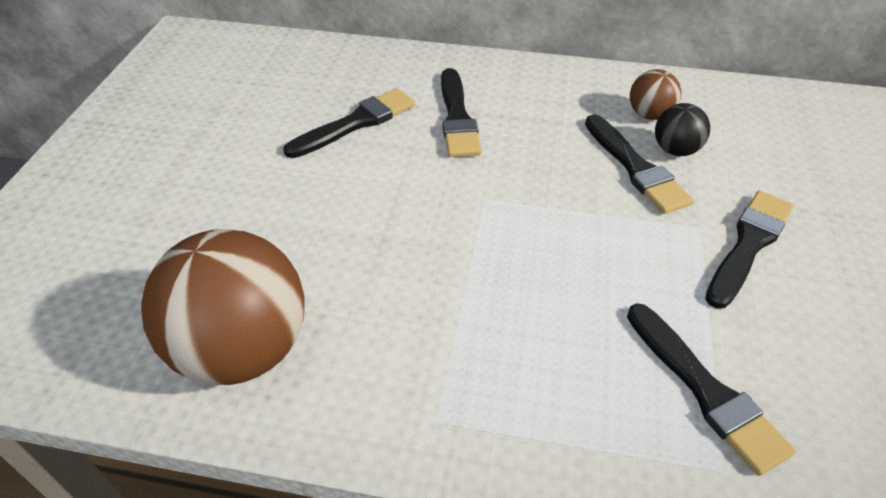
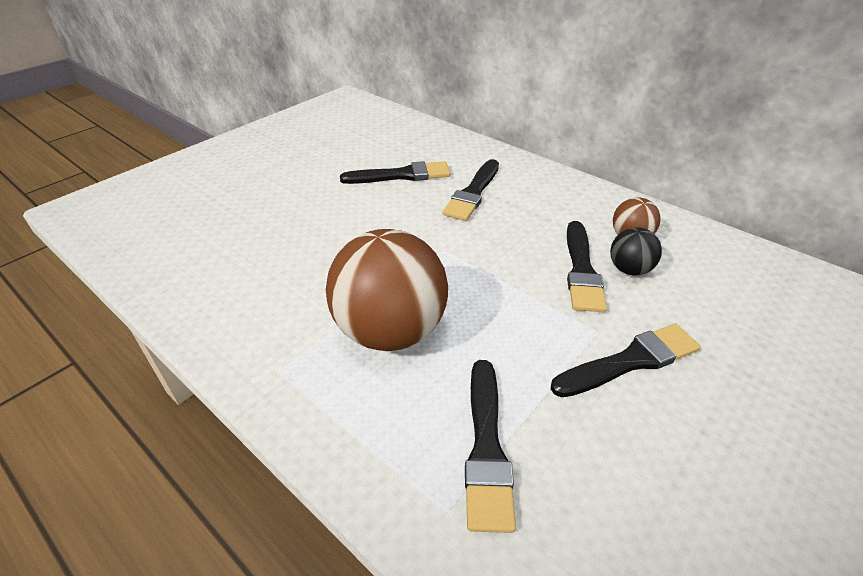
camera: 30 degrees right, 5 degrees down
brown ball [141,229,305,385] -> brown ball moved to [326,229,448,351]

